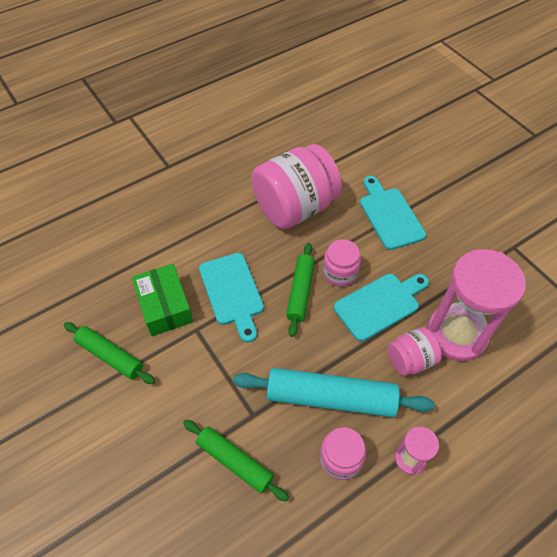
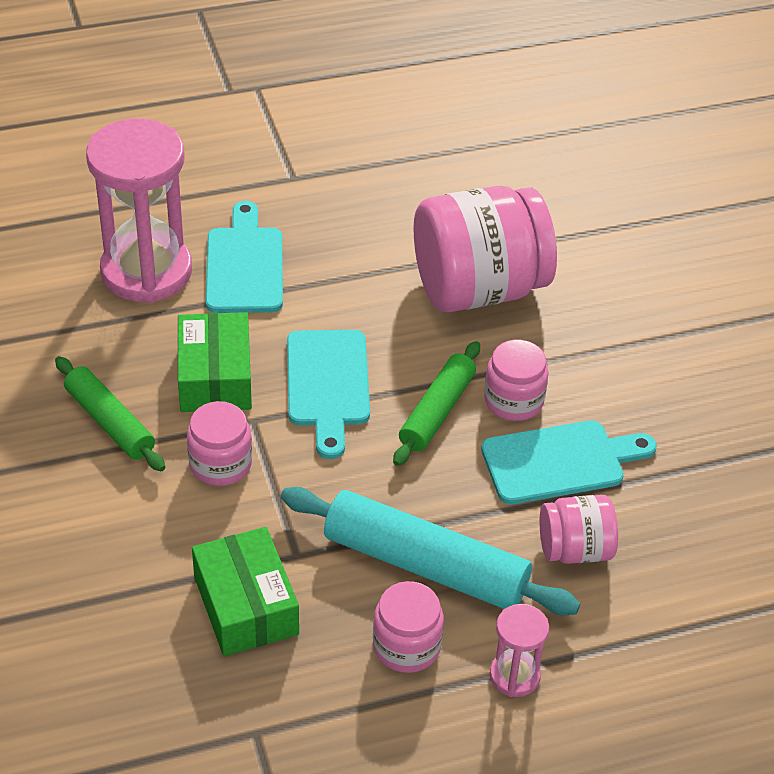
camera: 15 degrees right, 10 degrees down
green rolling pin [183,420,289,502] -> green box [192,527,299,656]
turquoise cutting board [360,176,426,250] -> turquoise cutting board moved to [205,201,283,313]
pink hourglass [427,249,526,361] -> pink hourglass moved to [86,119,192,303]
none -> pink jar [187,401,252,486]

